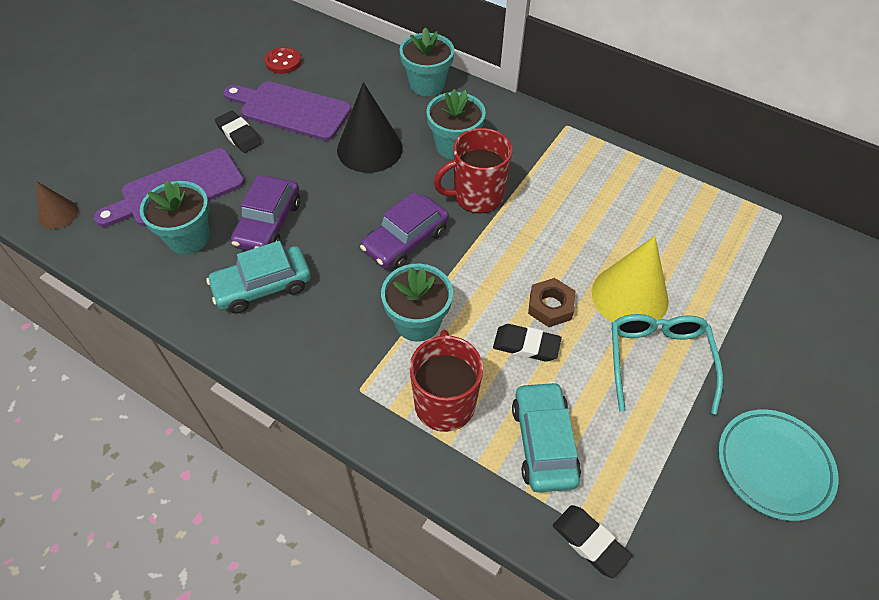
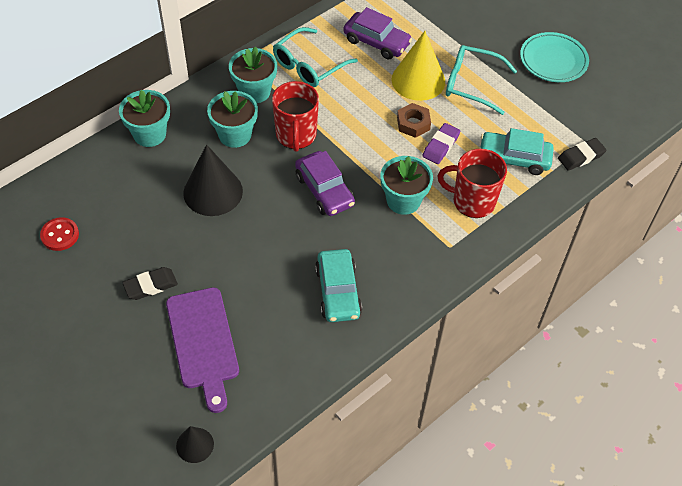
camera: 75 degrees left, 0 degrees up
brown cone [36,181,78,229] -> black cone [176,426,214,463]
turquoise flower pot [140,181,210,254] -> turquoise flower pot moved to [229,47,277,103]
purple cutting board [223,81,351,141] -> none
purple car [231,176,300,251] -> purple car moved to [343,7,412,59]
black eraser [493,324,562,362] -> purple eraser [422,123,460,164]
none -> turquoise glasses [273,27,358,87]

